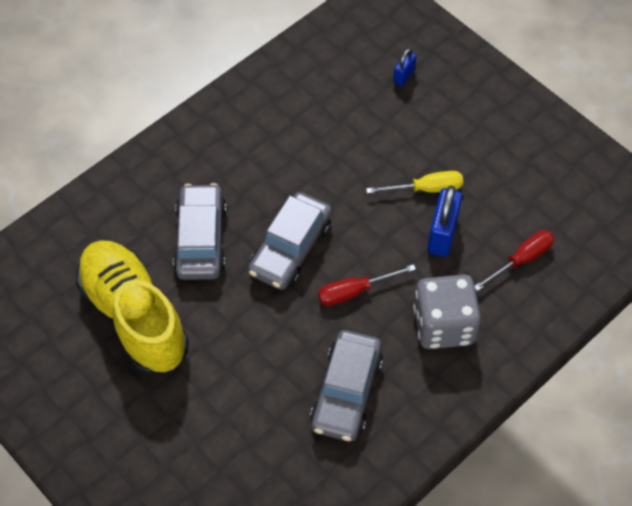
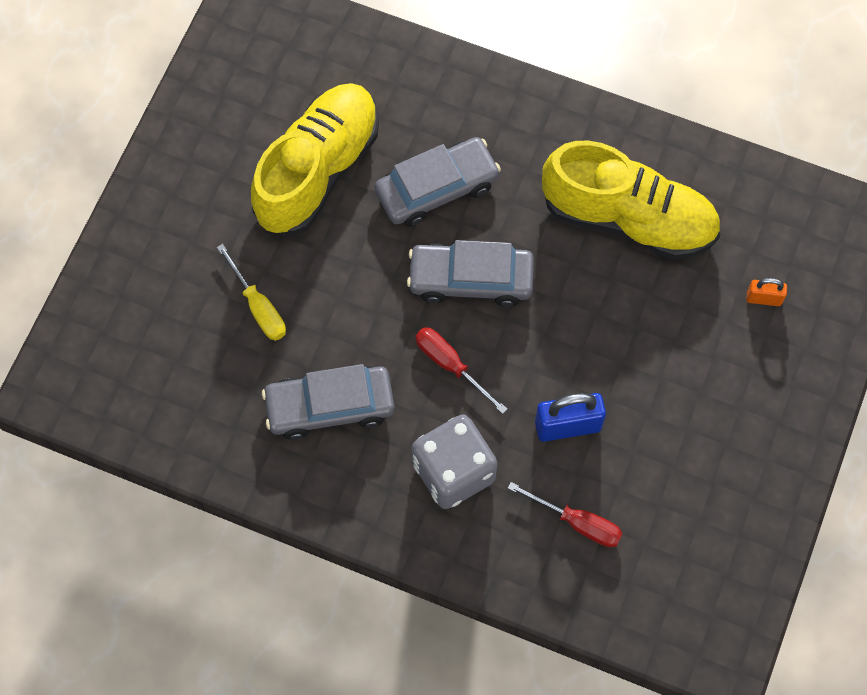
camera: 65 degrees right, 10 degrees up
yellow screwdriver [366,171,463,194] -> yellow screwdriver moved to [217,244,286,341]
blue padlock [393,48,417,86] -> orange padlock [746,278,787,306]
none -> yellow shoe [542,141,720,259]

